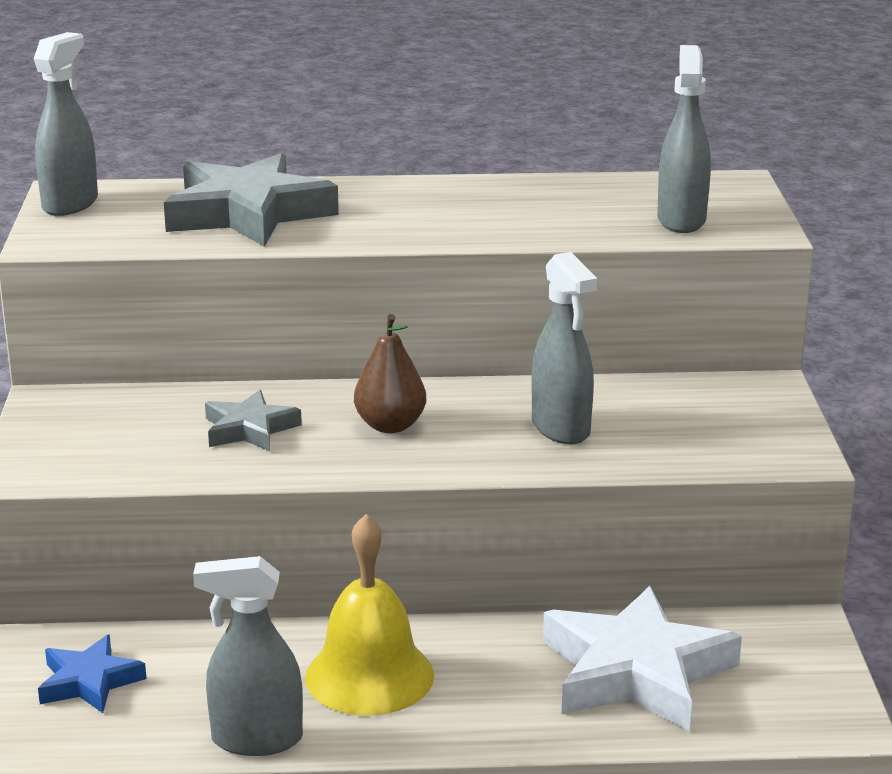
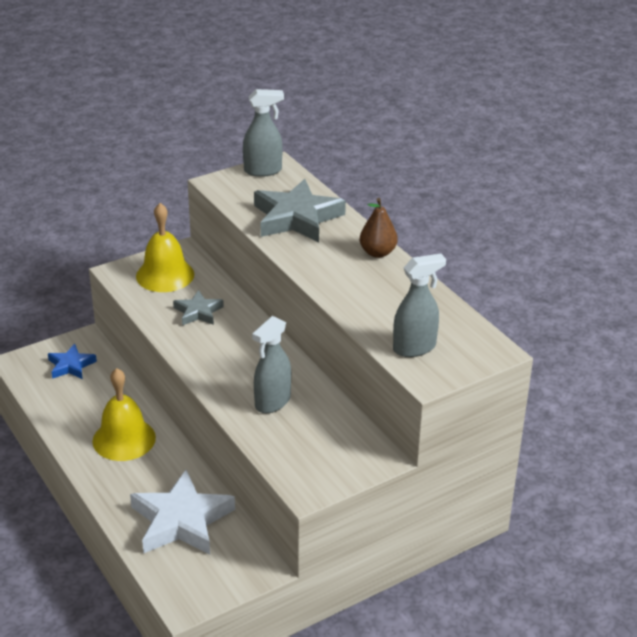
camera: 60 degrees right, 10 degrees up
grey spray bottle [193,556,303,756] -> none
brown pear [354,314,426,433] -> brown pear moved to [360,198,398,258]
none -> yellow bell [136,203,194,292]

